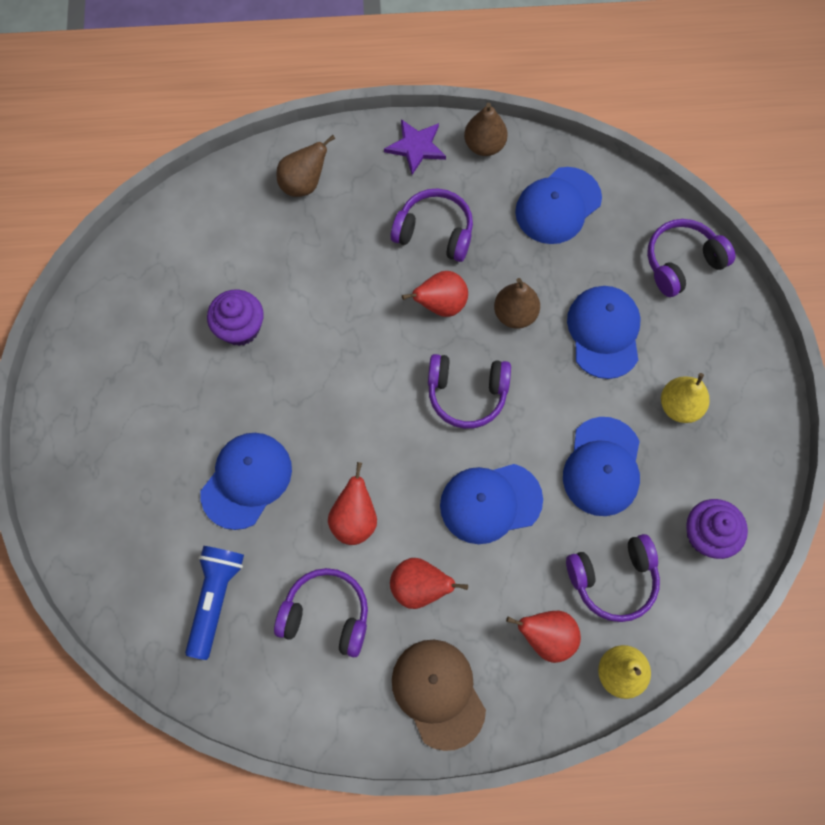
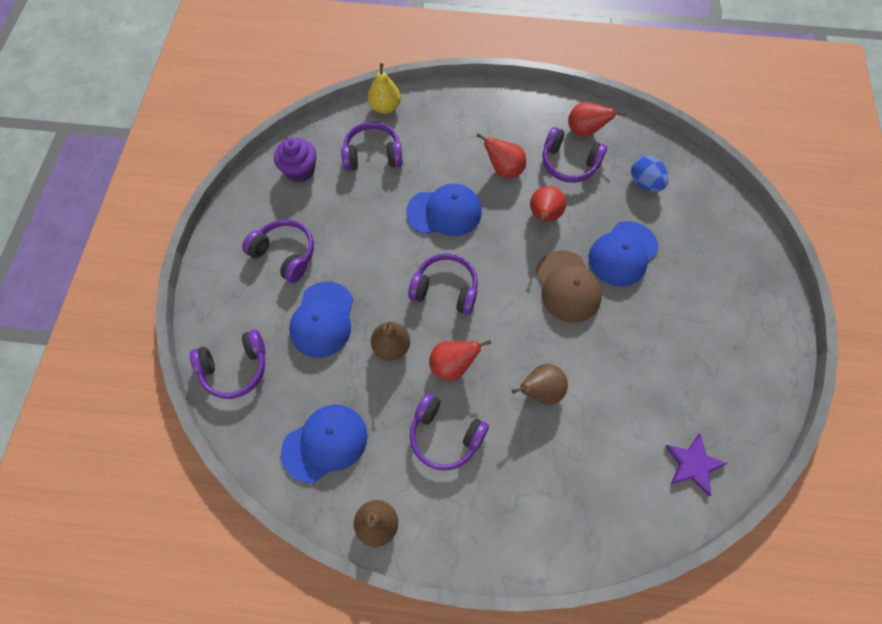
camera: 170 degrees left, 5 degrees down
blue flashlight [185,546,244,660] -> blue egg [631,155,669,192]
purple cupcake [207,290,264,346] -> none
brown pear [276,135,336,197] -> brown pear moved to [512,364,568,405]
purple star [384,119,446,175] -> purple star moved to [665,433,728,496]
brown cap [392,640,486,751] -> brown cap moved to [536,250,602,323]
red pear [506,611,581,663] -> red pear moved to [568,102,626,137]
blue cap [563,417,640,516] -> none
yellow pear [661,373,710,423] -> purple headphones [242,219,314,283]

